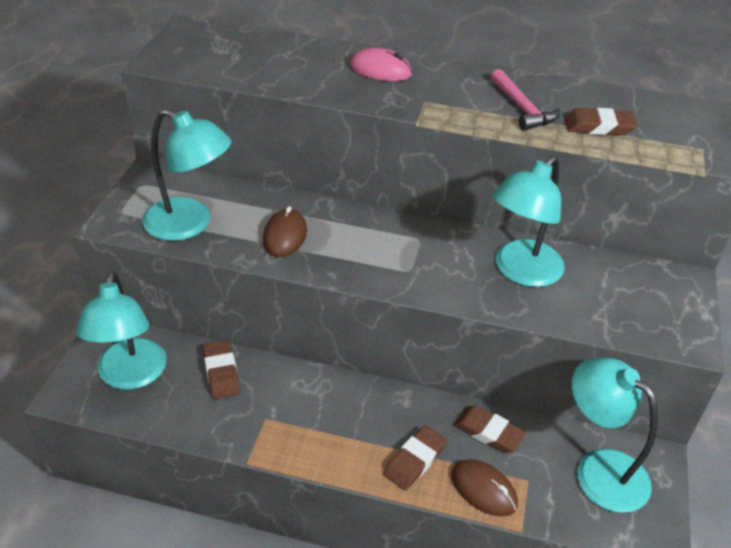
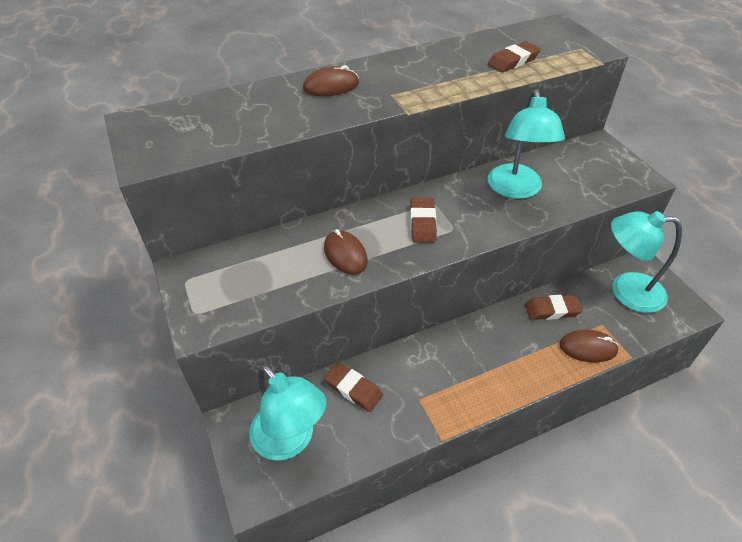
camera: 35 degrees left, 5 degrees up
turquoise lamp [142,109,231,241] -> none
pink mouse [350,48,412,81] -> brown mouse [303,65,359,96]
brown eraser [383,425,447,491] -> brown eraser moved to [410,198,437,243]
pink hammer [491,69,560,131] -> none

